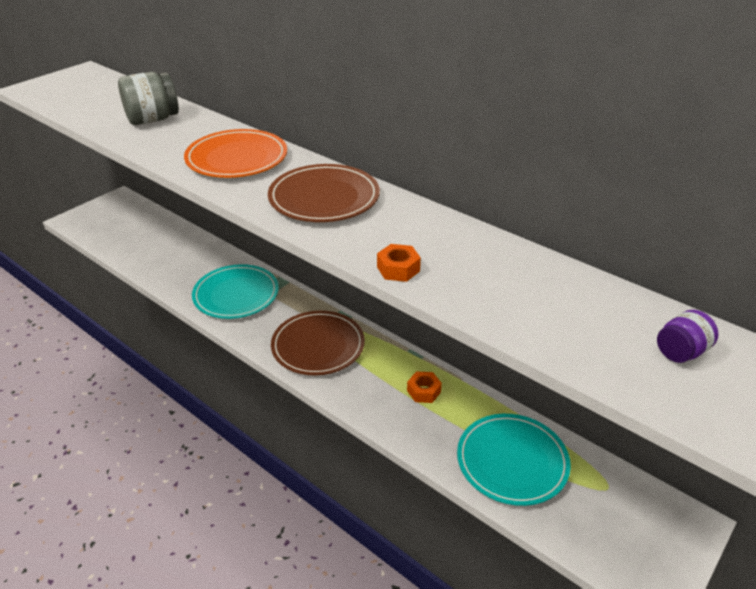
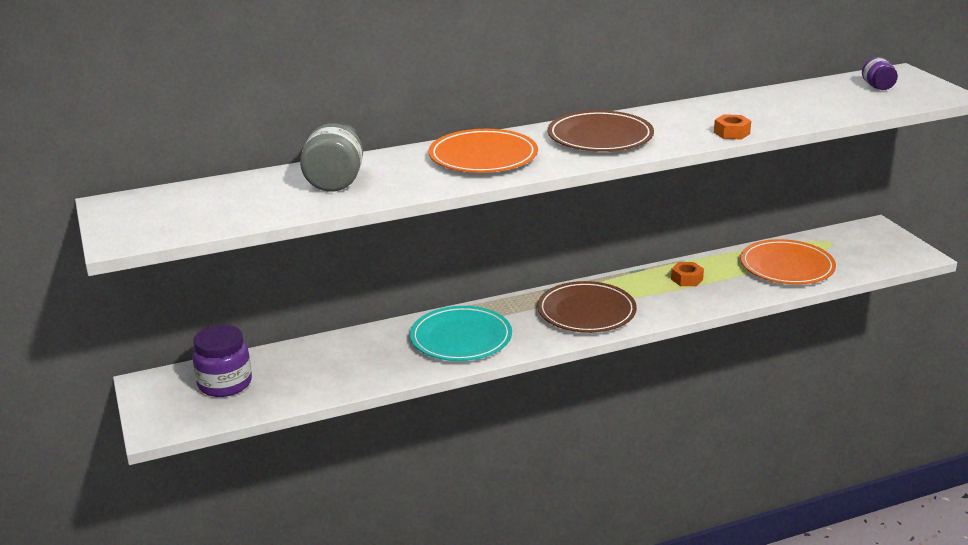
camera: 60 degrees left, 10 degrees down
turquoise plate [457,414,571,506] -> orange plate [740,239,836,284]
none -> purple jar [192,325,252,397]

